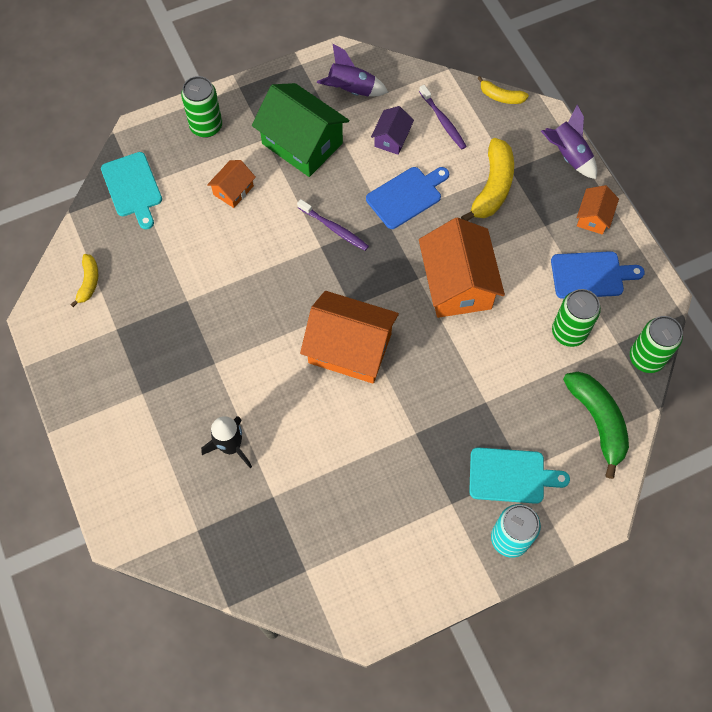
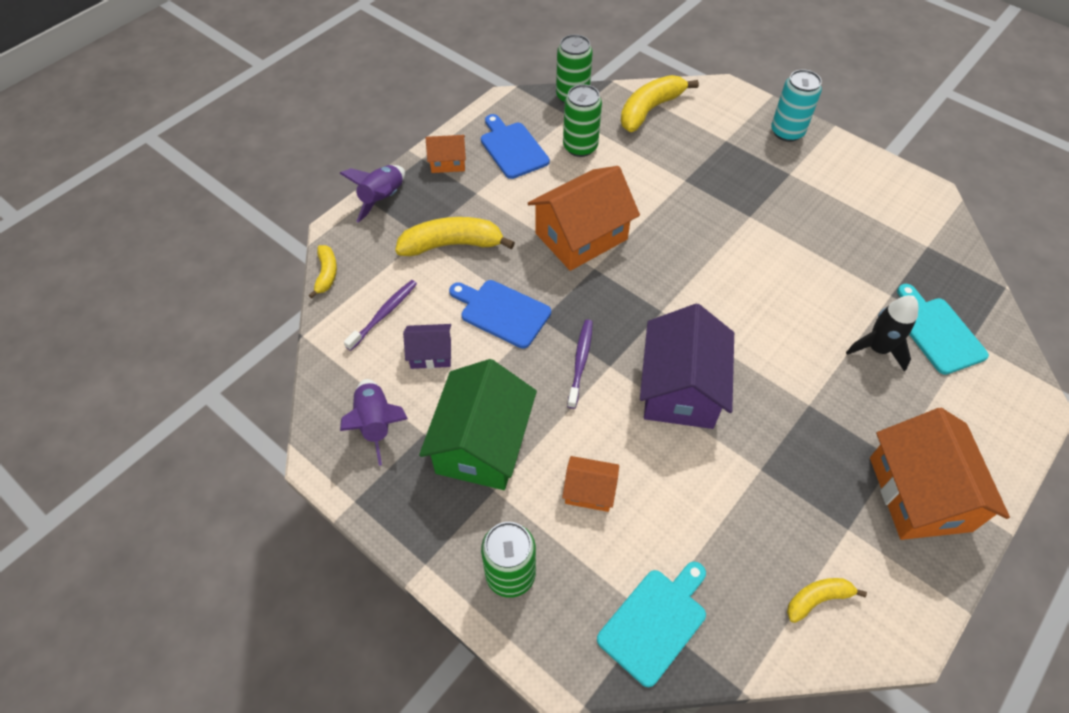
camera: 115 degrees left, 10 degrees down
orange house [300,291,399,384] -> orange house moved to [870,408,1010,540]
turquoise cutting board [469,447,570,504] -> turquoise cutting board moved to [897,284,989,375]
green banana [563,372,629,479] -> yellow banana [621,75,699,132]
none -> purple house [640,303,734,429]

